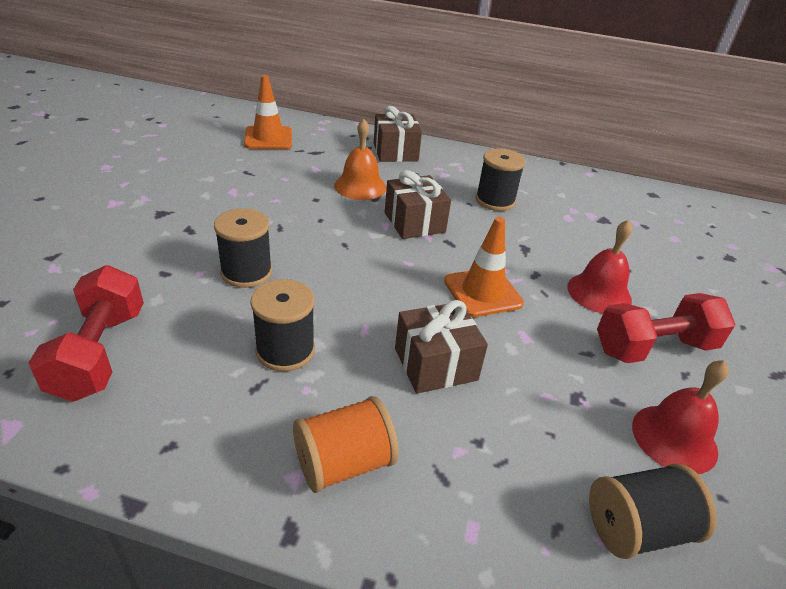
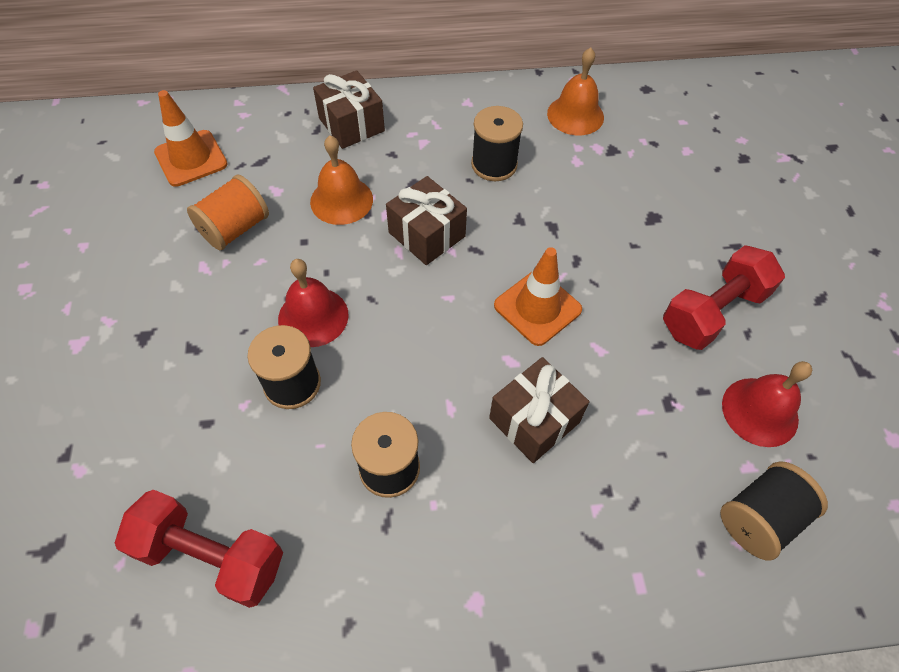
camera: 20 degrees left, 20 degrees up
red dumbbell [29,265,144,402] -> red dumbbell turned 45 degrees counterclockwise [115,490,283,608]
orange spool [293,396,399,493] -> orange spool moved to [187,175,269,250]
red bell [567,220,632,314] -> red bell moved to [278,259,348,347]
none -> orange bell [547,47,604,136]

